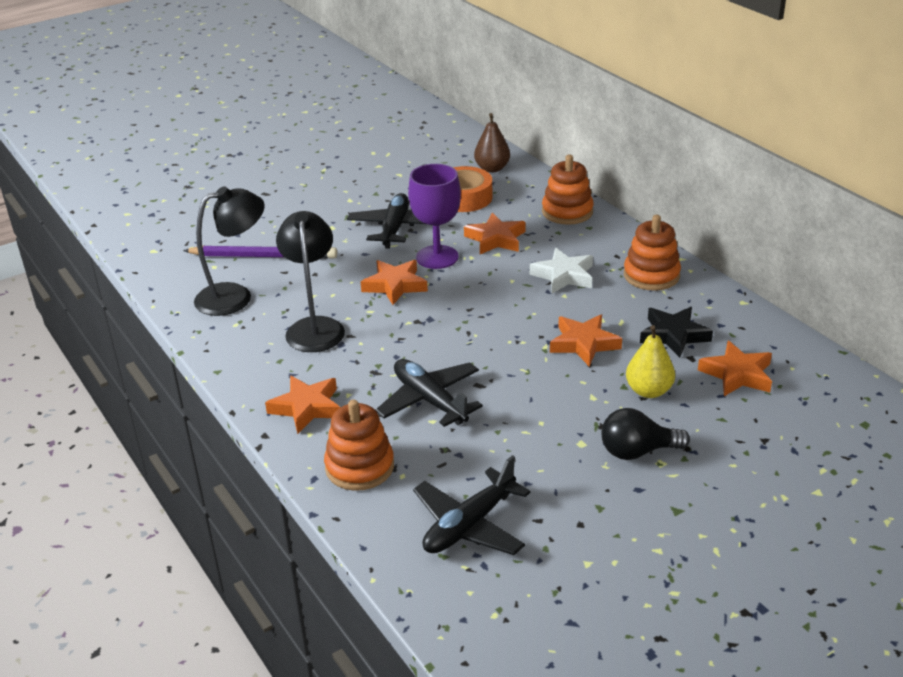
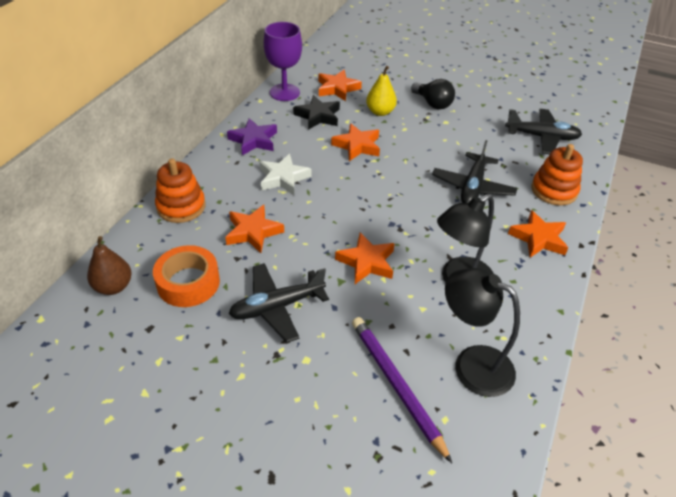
camera: 125 degrees left, 10 degrees up
purple goblet [408,164,461,269] -> purple goblet moved to [264,22,302,101]
orange stacking toy [624,215,681,291] -> purple star [227,118,277,155]

